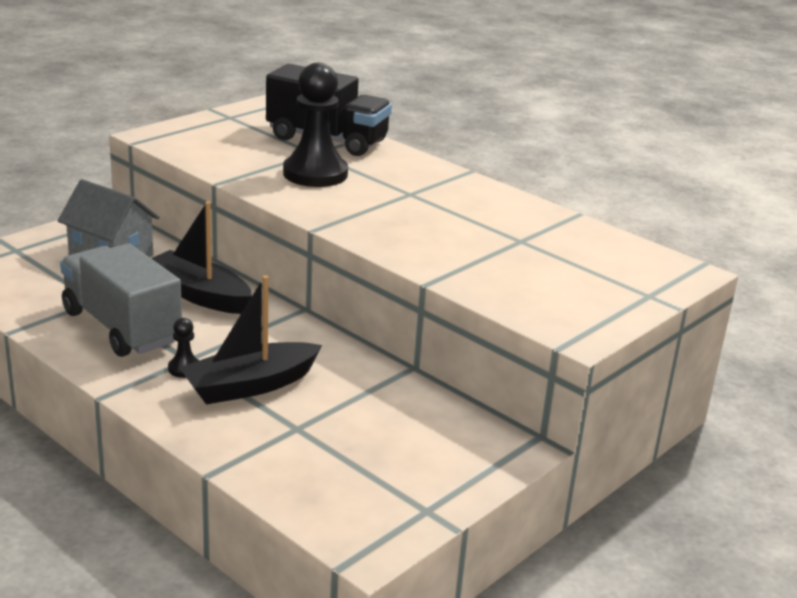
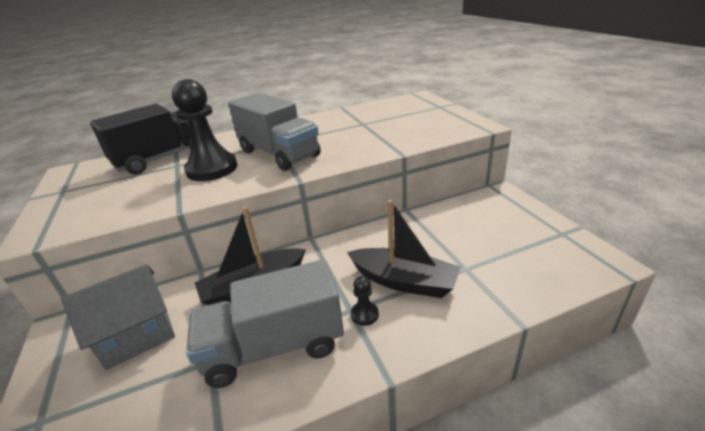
camera: 60 degrees left, 5 degrees up
black boat [179,275,322,404] -> black boat turned 60 degrees counterclockwise [347,200,461,298]
none -> grey truck [228,93,321,171]

